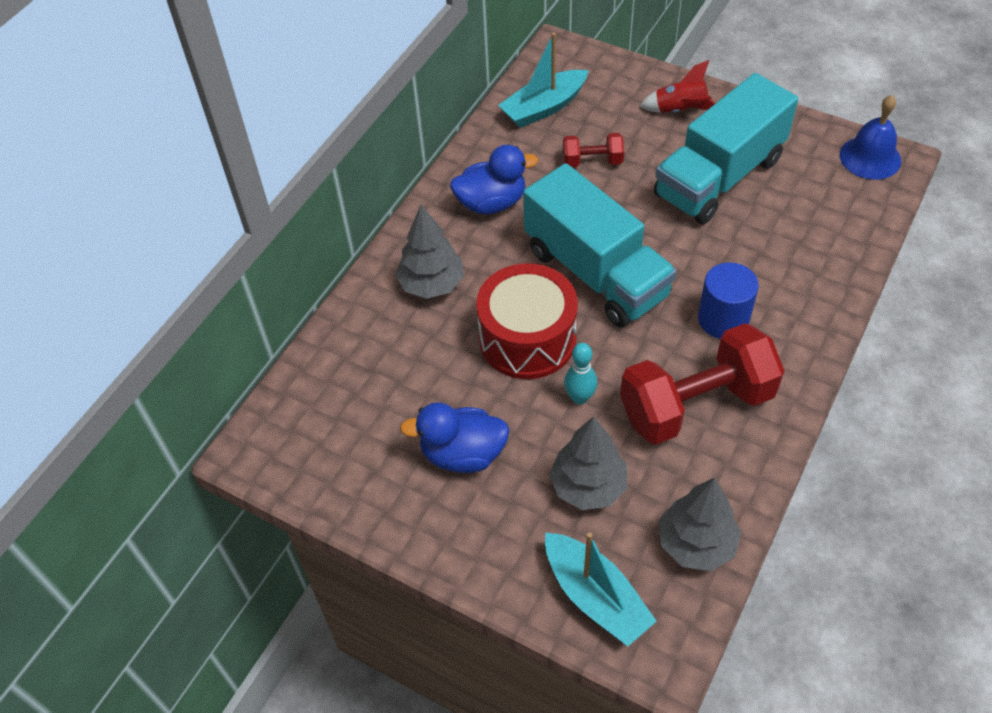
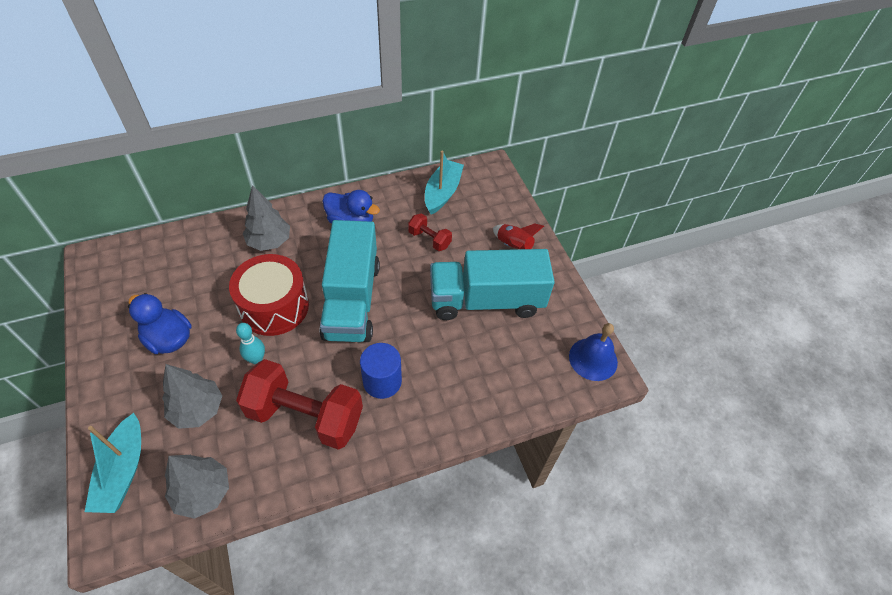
camera: 35 degrees right, 0 degrees up
turquoise boat [498,33,589,128] -> turquoise boat turned 105 degrees clockwise [425,150,464,215]

